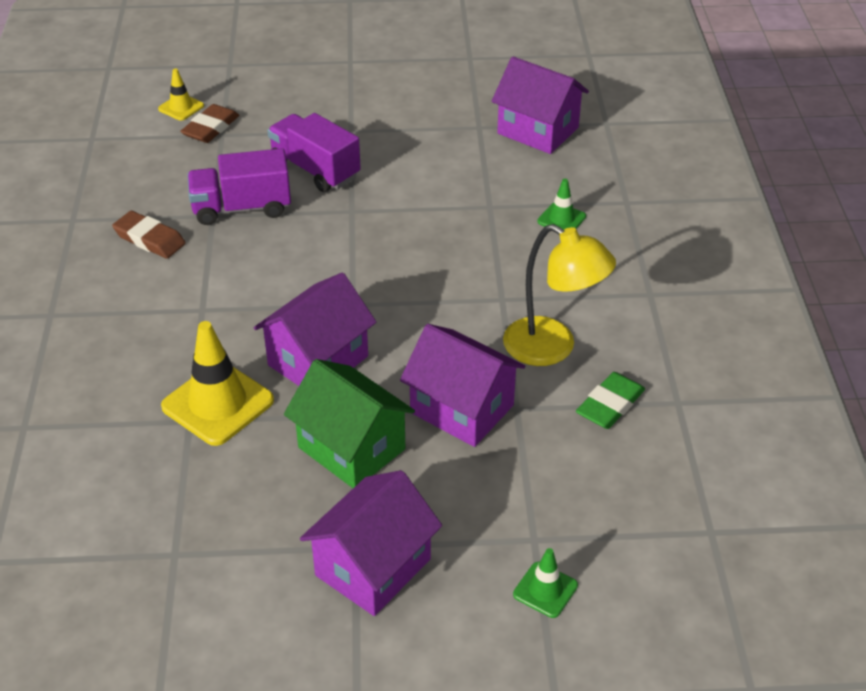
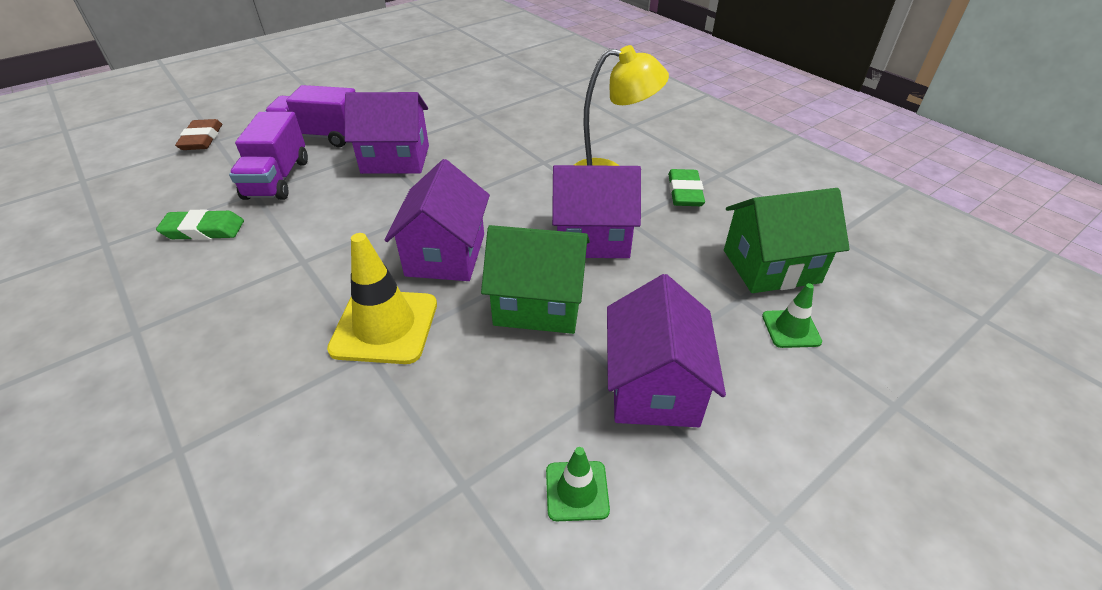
camera: 35 degrees left, 0 degrees up
brown eraser [112,211,186,259] -> green eraser [156,209,244,240]
yellow traffic cone [158,68,204,121] -> none
purple truck [187,148,291,225] -> purple truck turned 45 degrees counterclockwise [229,112,308,200]
purple house [492,56,589,154] -> purple house moved to [345,92,429,174]
green traffic cone [537,179,586,230] -> green traffic cone moved to [546,447,610,521]
none -> green house [724,188,850,293]

